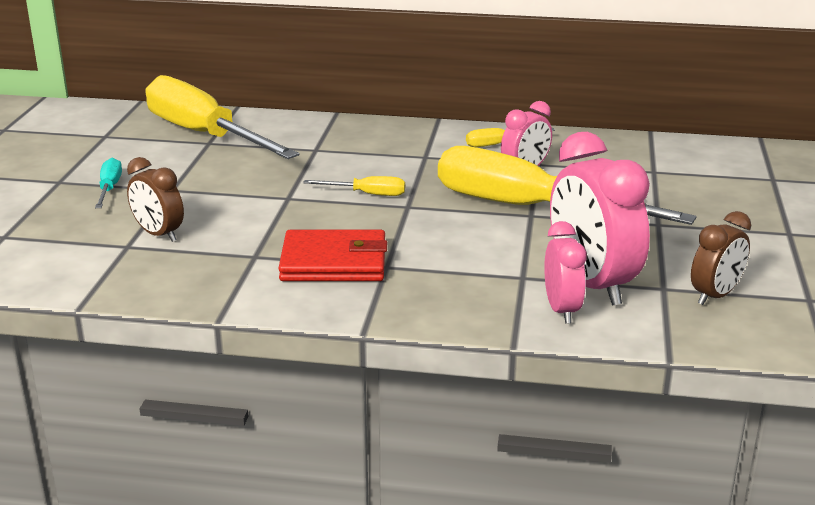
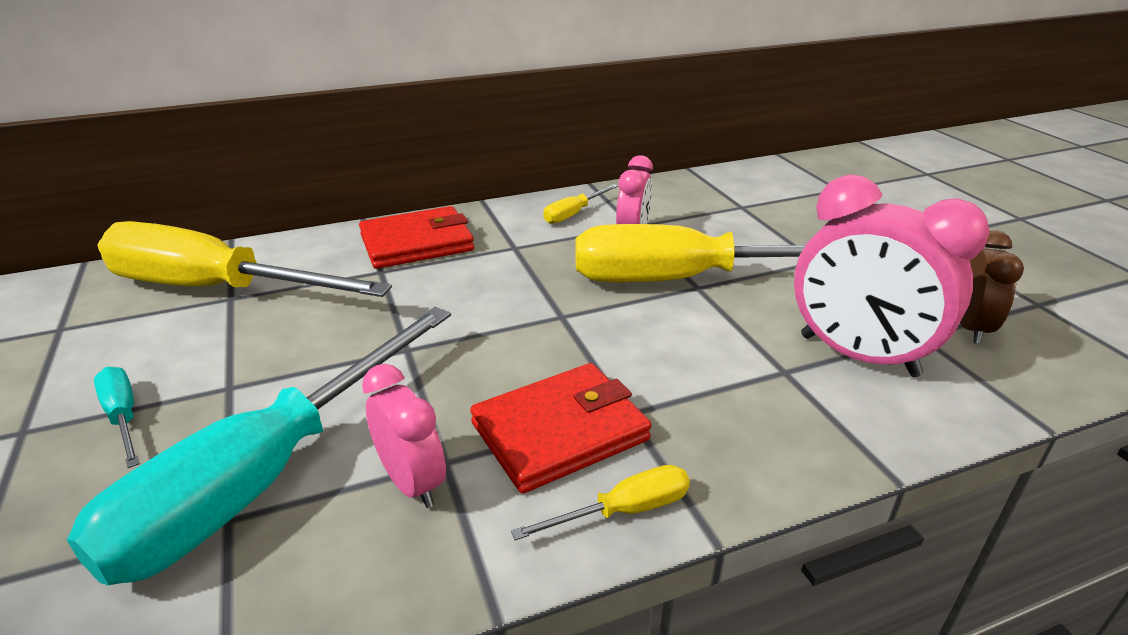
camera: 30 degrees left, 5 degrees up
brown clock [127,157,184,242] -> turquoise screwdriver [67,307,451,585]
yellow screwdriver [303,176,405,196] -> yellow screwdriver moved to [511,465,690,540]
pink clock [544,221,587,324] -> pink clock moved to [362,364,446,508]
none -> red wallet [359,206,474,269]

